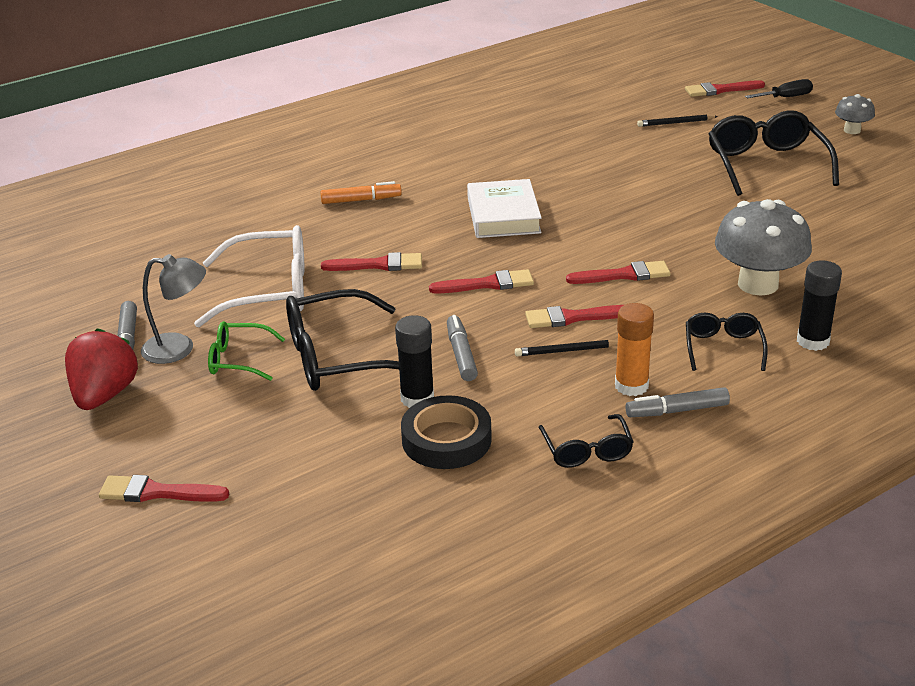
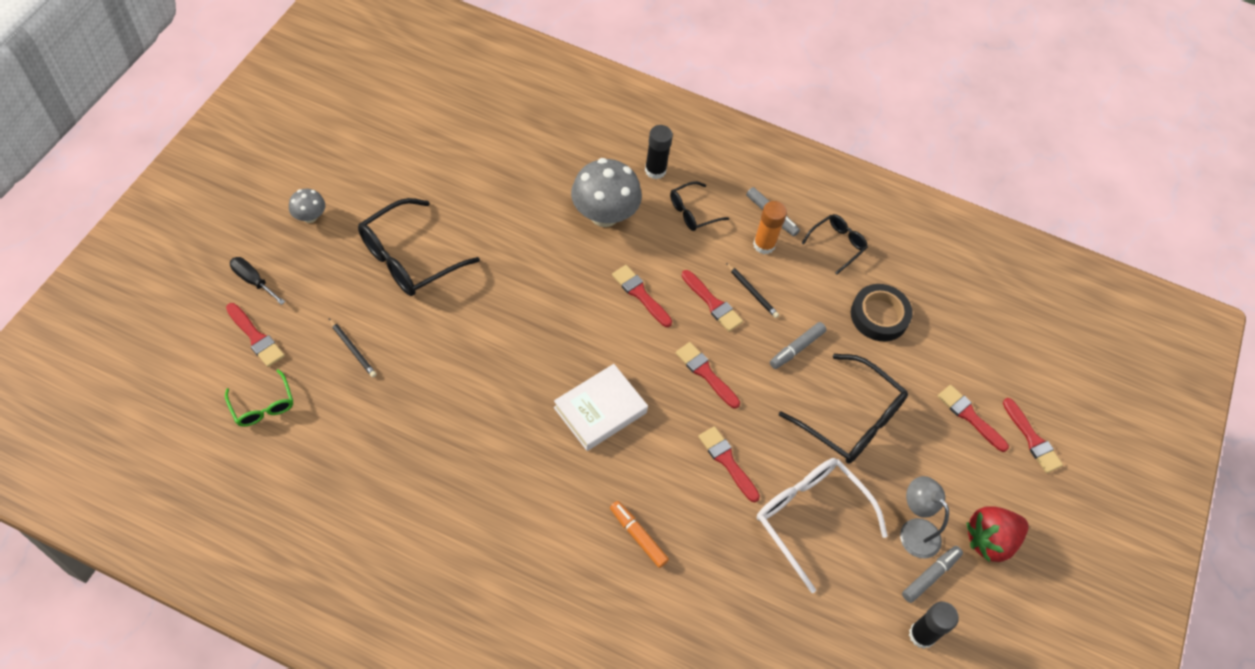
camera: 130 degrees left, 25 degrees up
green glasses [208,321,285,381] -> green glasses moved to [225,369,293,427]
black glue stick [395,315,434,408] -> black glue stick moved to [909,602,959,649]
none -> red brush [938,385,1009,452]

